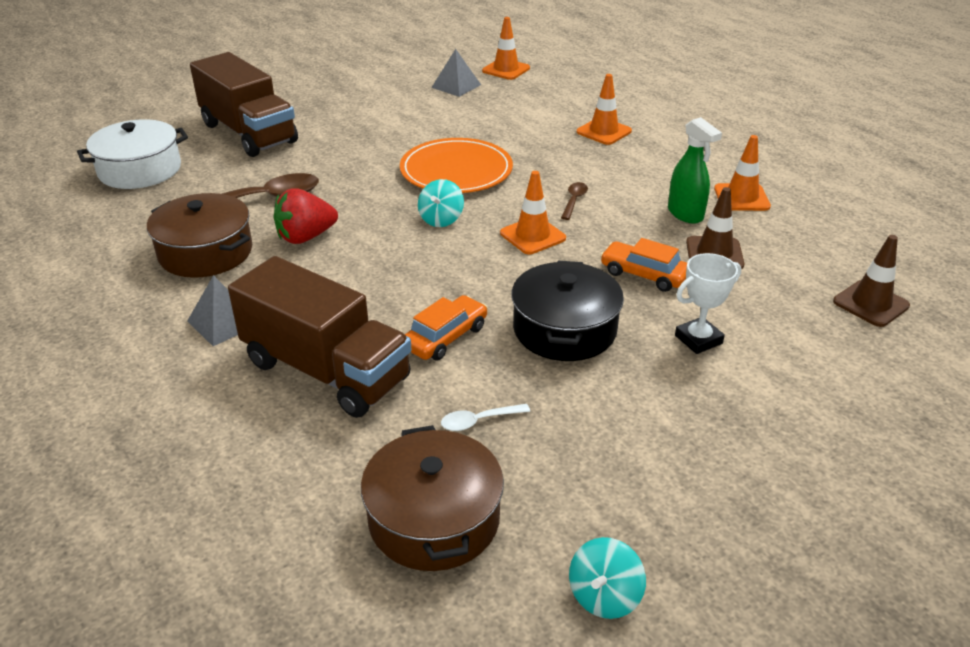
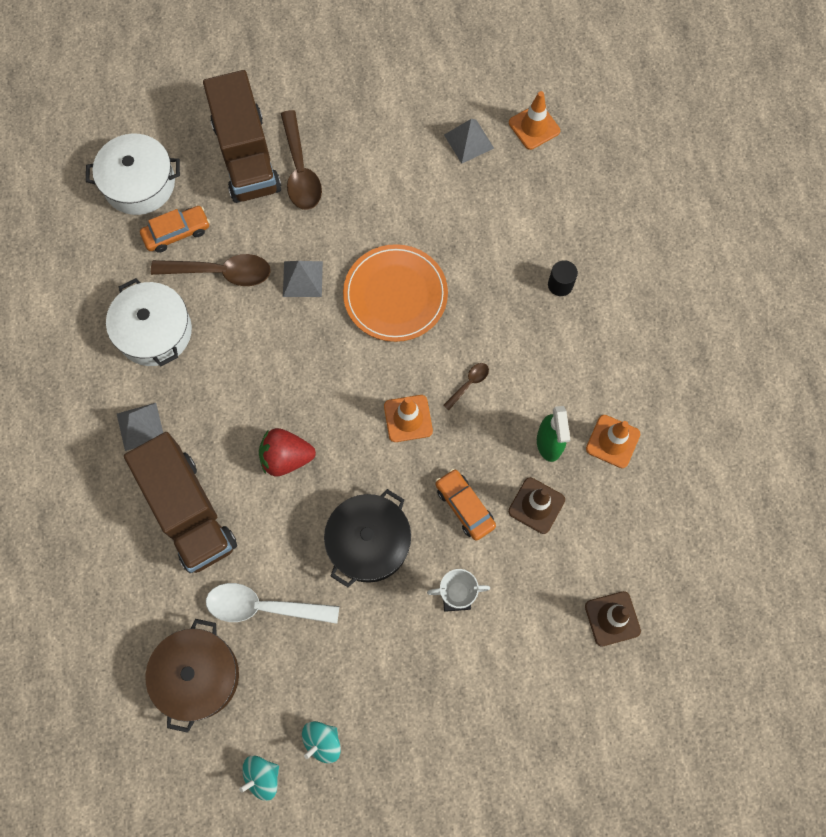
camera: 25 degrees right, 35 degrees up
brown pot [147,193,252,278] -> white pot [106,278,192,366]
red strawberry [274,188,338,244] -> red strawberry moved to [259,428,316,476]
orange car [405,295,488,360] -> orange car moved to [140,206,210,253]
turquoise spinning top [418,179,464,227] -> turquoise spinning top moved to [302,721,341,763]
white spoon [441,404,530,431] -> white spoon [206,583,339,624], size x2.05
orange traffic cone [577,74,632,145] -> black cylinder [548,260,578,296]
none -> brown spoon [281,110,322,210]
none -> grey pyramid [283,261,323,297]

